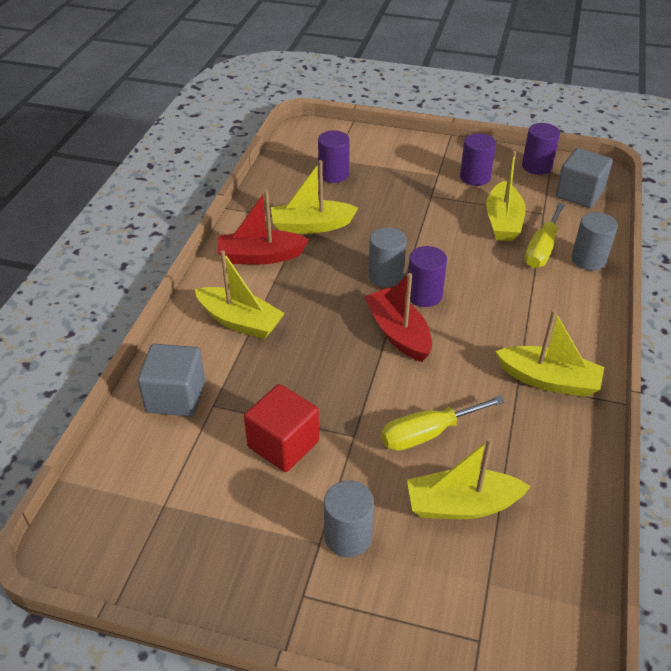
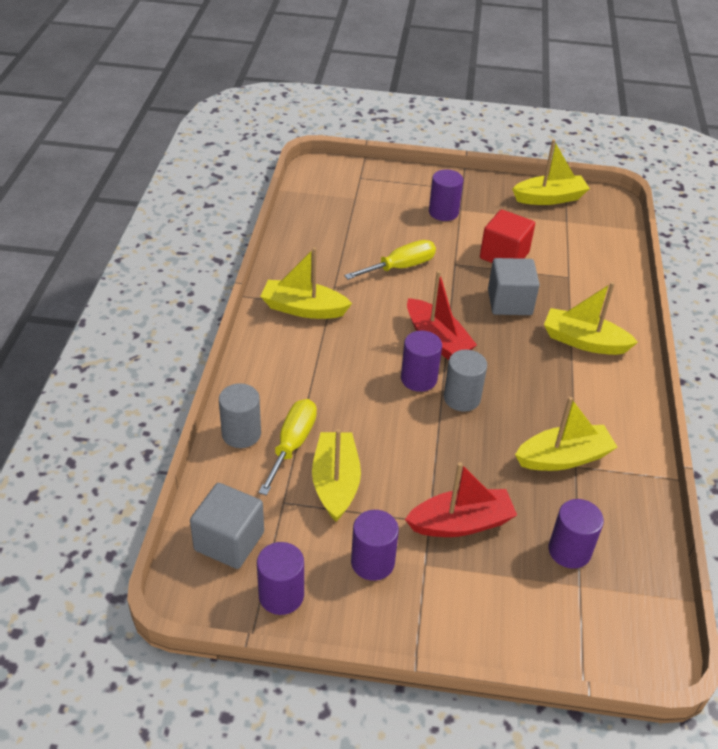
camera: 170 degrees right, 0 degrees up
grey cube [138,344,205,417] -> grey cube moved to [488,258,540,315]
red boat [218,190,309,265] -> red boat moved to [405,462,517,537]
grey cylinder [324,480,374,557] -> purple cylinder [429,169,464,221]
yellow boat [407,438,531,519] -> yellow boat moved to [512,139,590,205]

